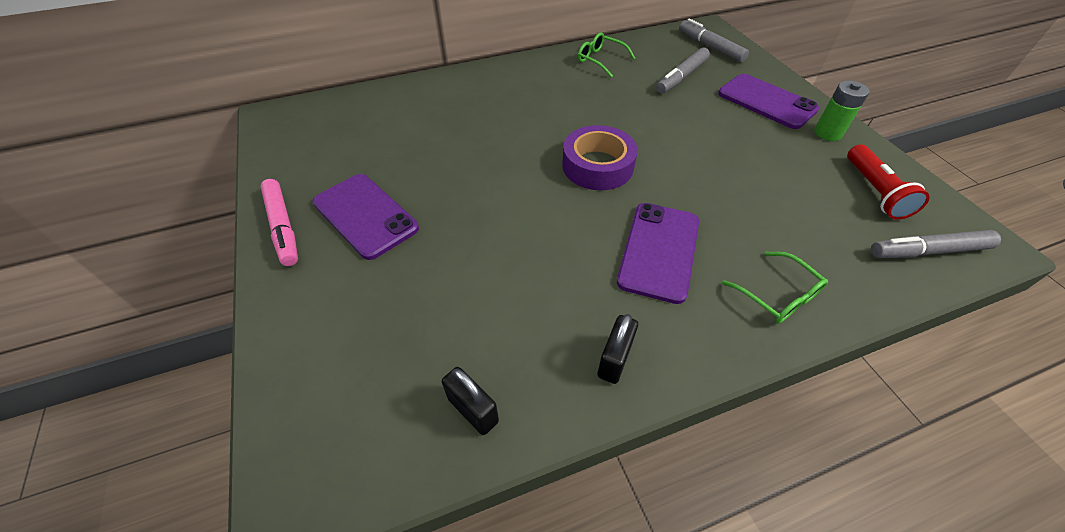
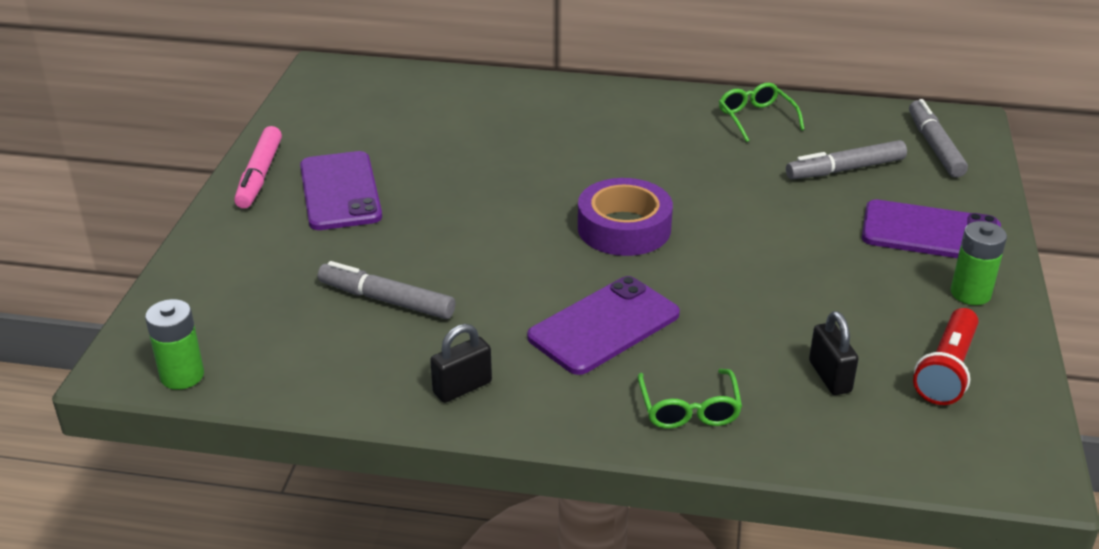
camera: 30 degrees right, 15 degrees down
black padlock [442,367,499,435] -> black padlock moved to [809,311,859,395]
purple phone [718,74,819,129] -> purple phone turned 60 degrees counterclockwise [862,199,1001,258]
grey marker [871,230,1001,258] -> grey marker moved to [318,261,456,319]
none -> green battery [145,299,204,390]

